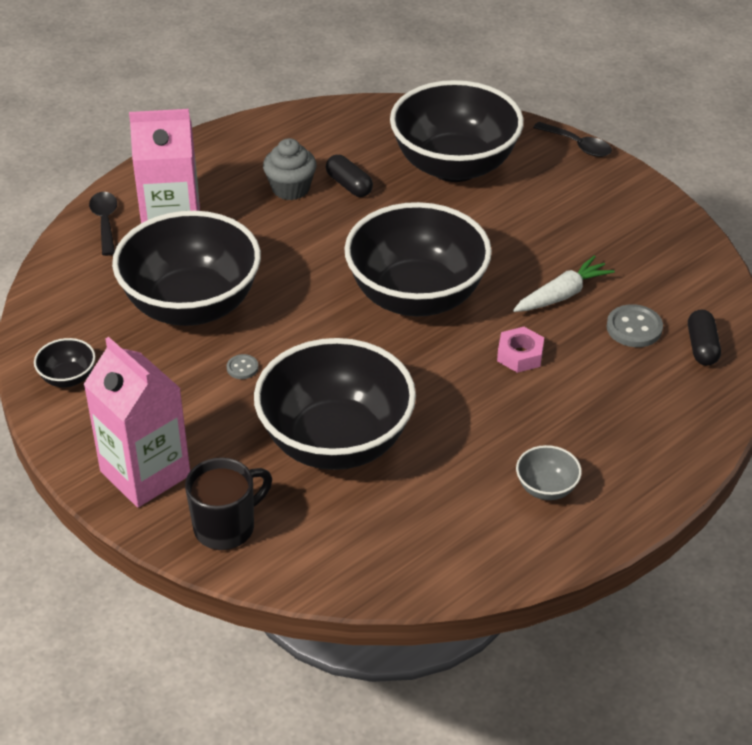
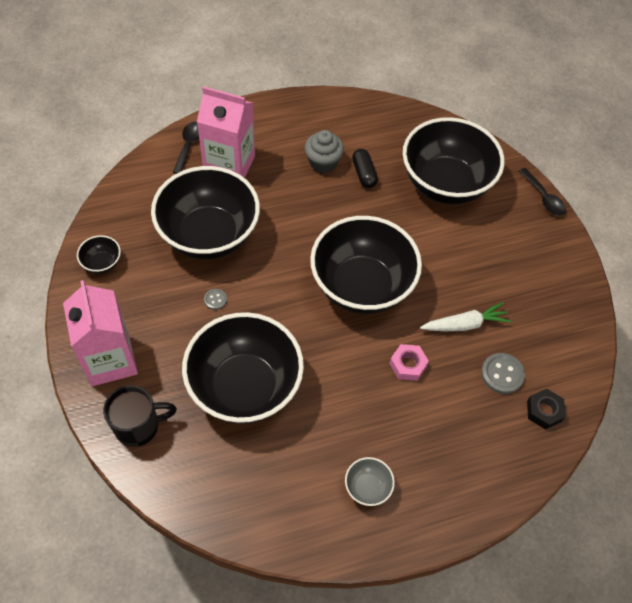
camera: 20 degrees right, 15 degrees up
black capsule [688,310,721,366] -> black nut [527,389,566,430]

